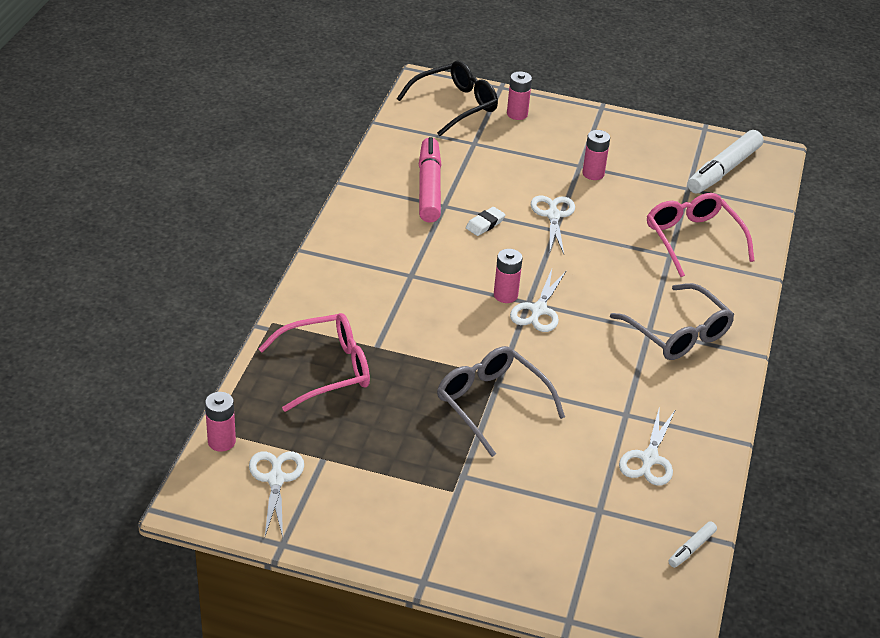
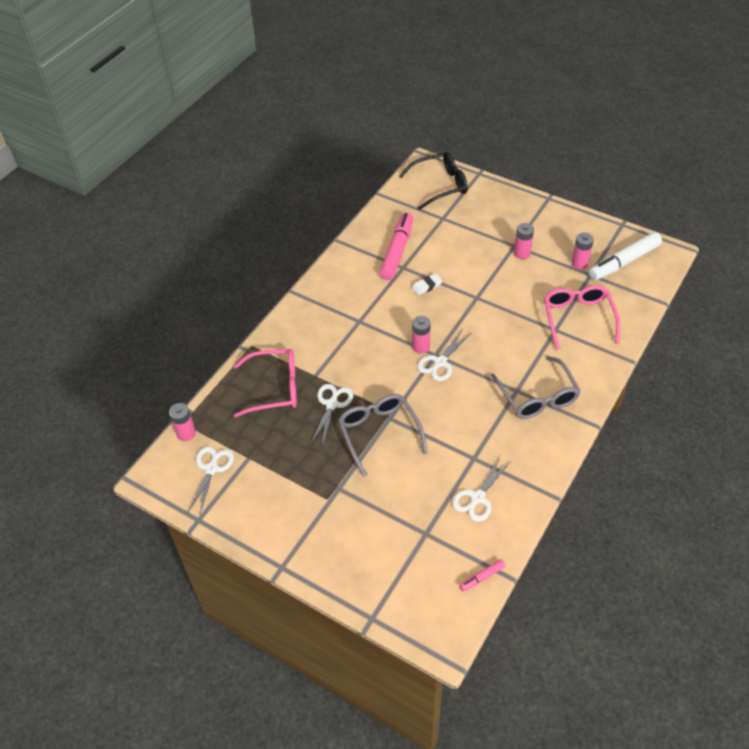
camera: 20 degrees right, 10 degrees up
pink battery [507,71,532,120] -> pink battery moved to [572,233,594,269]
white scissors [531,195,575,254] -> white scissors moved to [311,384,353,446]
white marker [668,521,717,568] -> pink marker [460,560,505,592]

